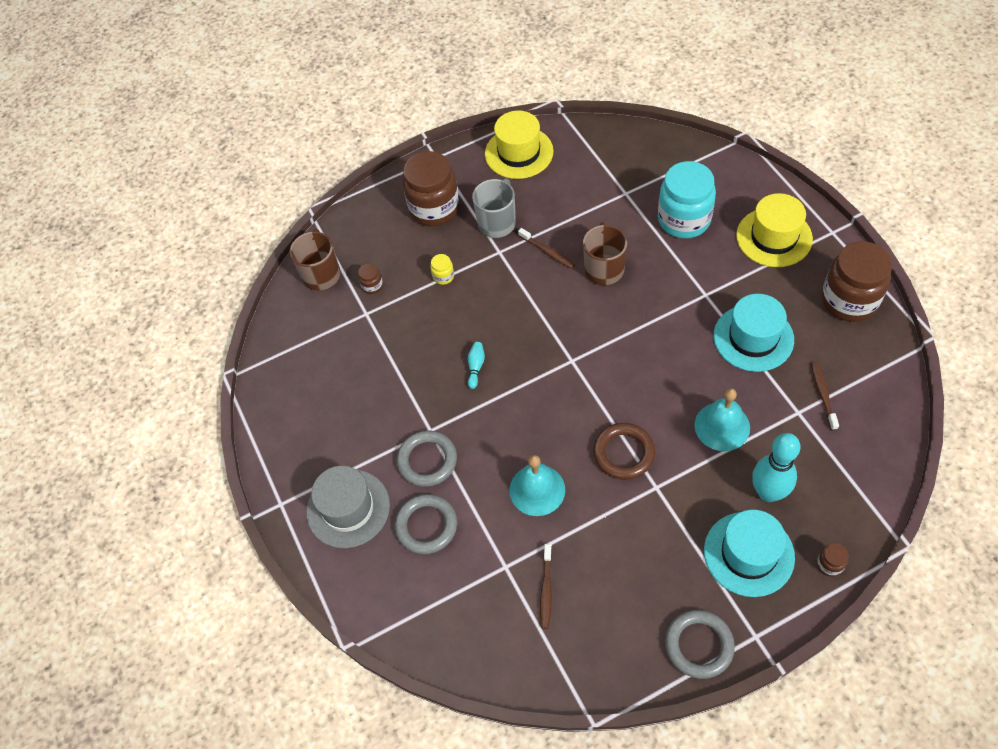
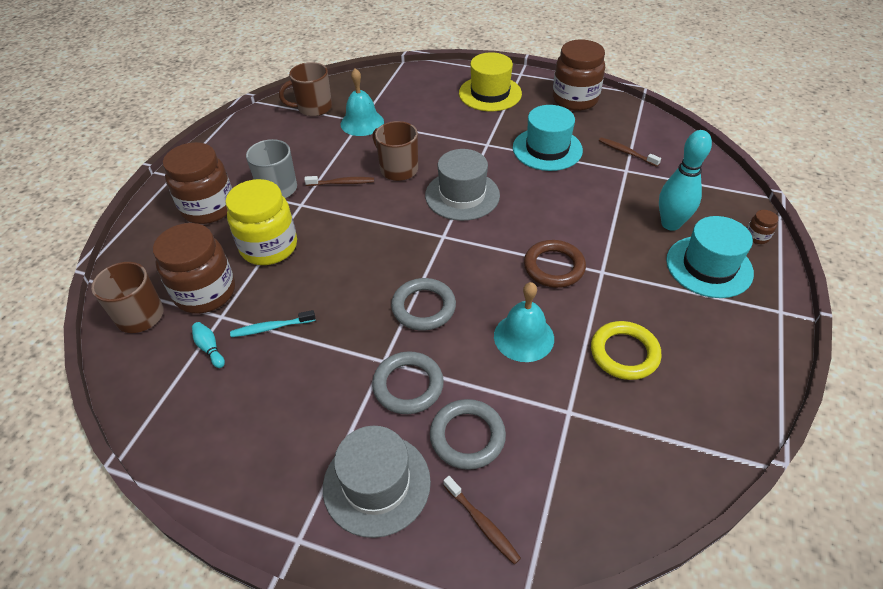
camera: 50 degrees left, 10 degrees down
brown jar [358,264,383,294] -> brown jar [153,223,235,314], size x2.45
yellow jar [430,254,454,285] -> yellow jar [225,179,297,265], size x2.45
turquoise bowling pin [468,342,485,389] -> turquoise bowling pin moved to [192,322,225,368]
yellow hat [485,111,554,179] -> none
brown toothbrush [540,544,552,629] -> brown toothbrush moved to [443,476,521,565]
turquoise jar [658,161,716,239] -> none
grey ring [665,610,735,679] -> grey ring moved to [391,278,456,331]
turquoise bell [694,388,750,451] -> turquoise bell moved to [340,68,384,136]
none -> turquoise toothbrush [230,310,315,337]
none -> brown mug [279,62,332,116]
none -> grey hat [425,149,500,221]
none -> yellow ring [591,321,662,380]

